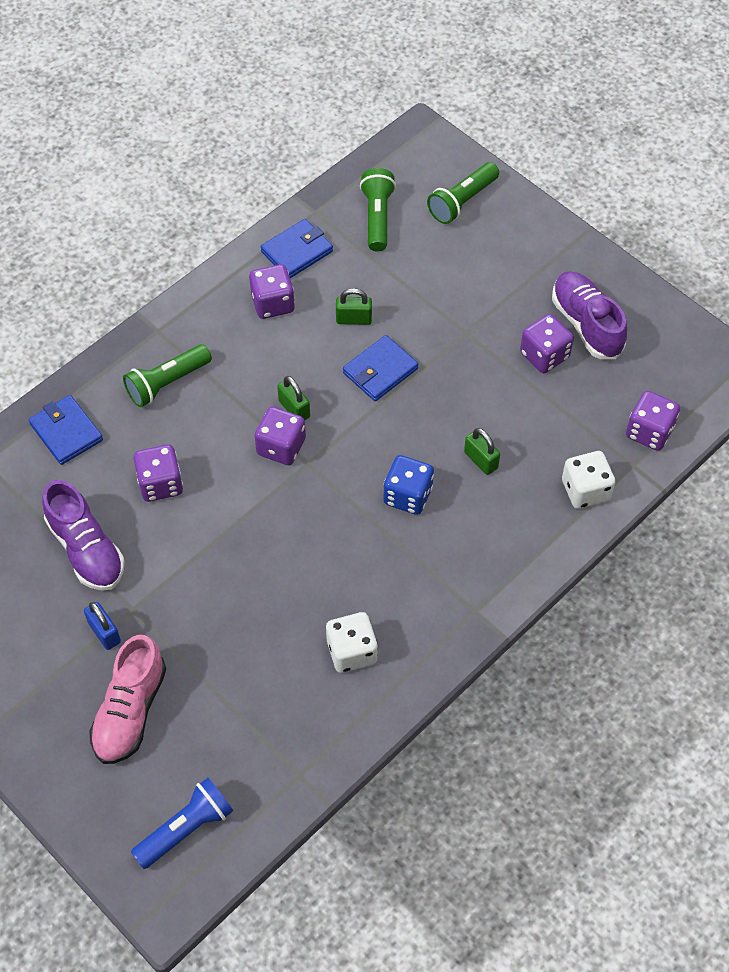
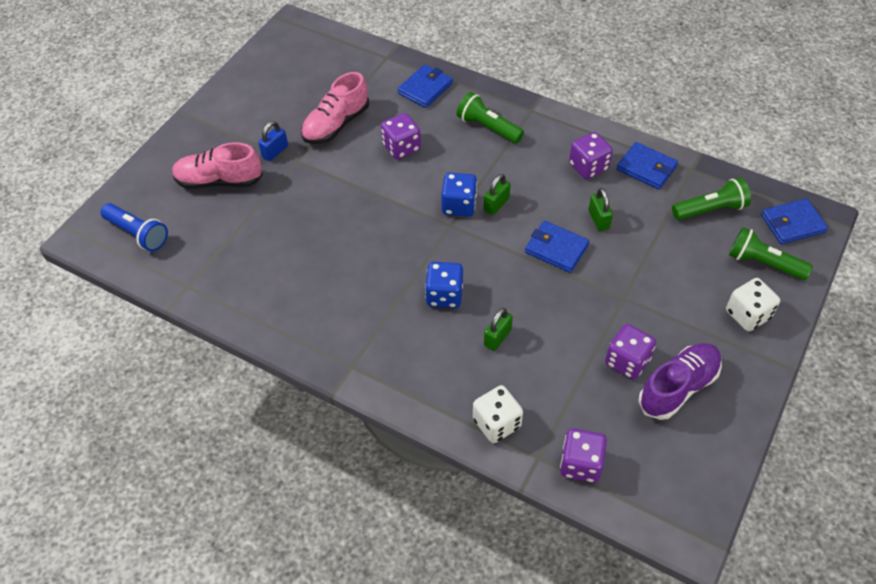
camera: 75 degrees right, 5 degrees down
purple shoe [42,480,125,591] -> pink shoe [301,72,369,144]
purple dice [255,407,306,465] -> blue dice [441,173,477,217]
white dice [326,612,378,673] -> white dice moved to [726,278,780,331]
none -> blue wallet [761,198,828,244]

